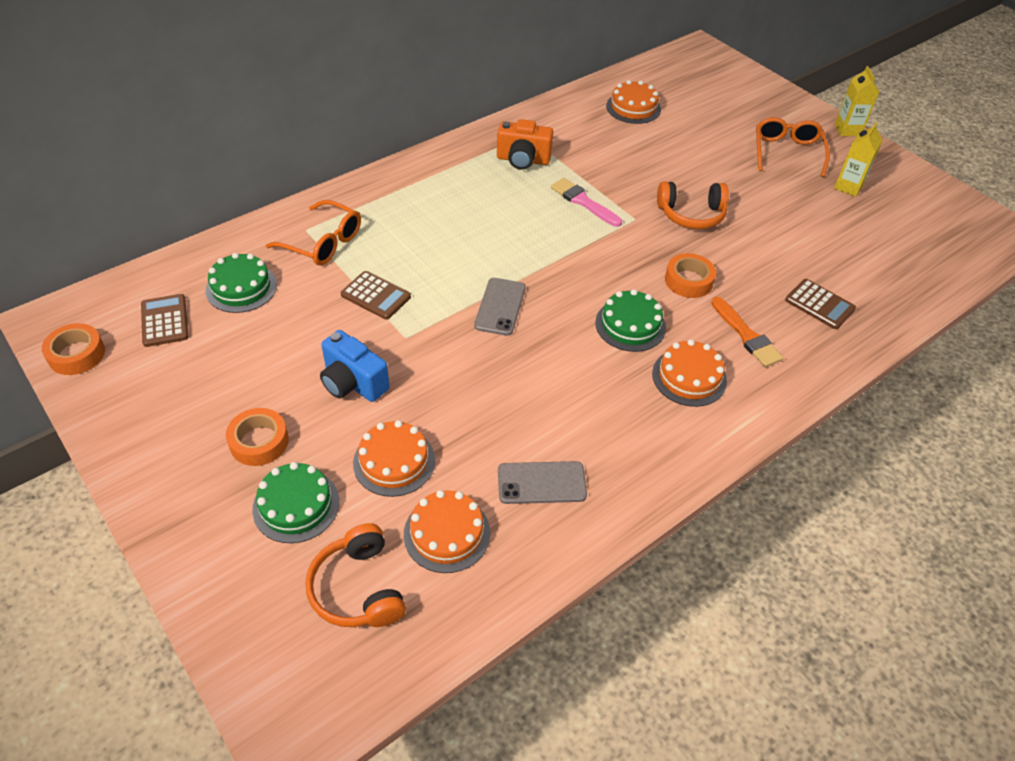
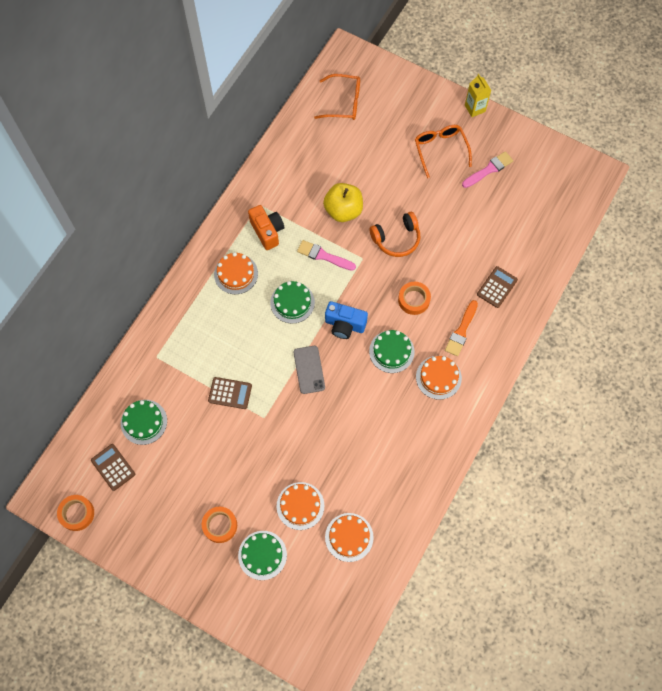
camera: 20 degrees left, 20 degrees up
orange glasses [265,200,361,265] -> orange glasses moved to [314,74,360,120]
orange headphones [305,523,406,627] -> none
blue camera [320,330,390,402] -> blue camera moved to [325,301,368,339]
orange camera [497,119,553,170] -> orange camera turned 105 degrees counterclockwise [248,205,284,250]
grey phone [498,461,587,504] -> none
orange cake [606,80,661,124] -> orange cake moved to [214,252,258,294]
orange brush [711,297,783,367] -> orange brush turned 75 degrees clockwise [445,300,478,356]
brown calculator [785,279,856,329] -> brown calculator turned 75 degrees counterclockwise [477,266,518,308]
yellow carton [834,122,883,197] -> pink brush [462,151,513,188]
none -> green cake [270,281,315,324]
none -> yellow apple [323,183,363,222]

